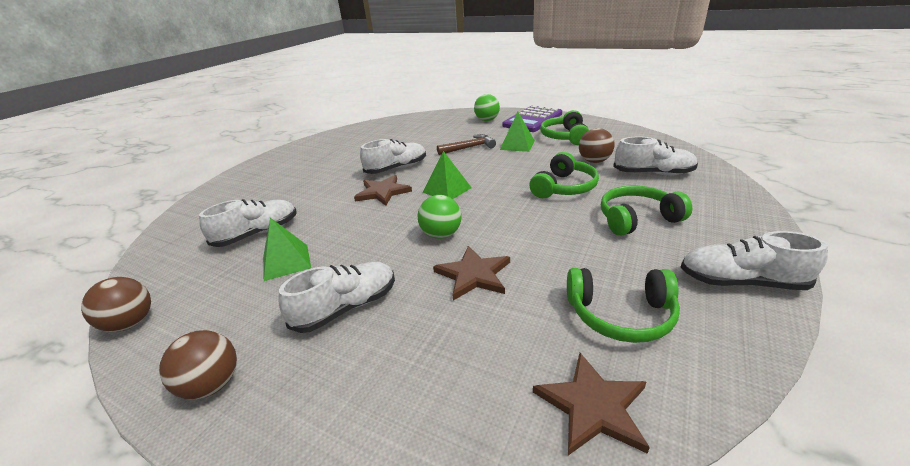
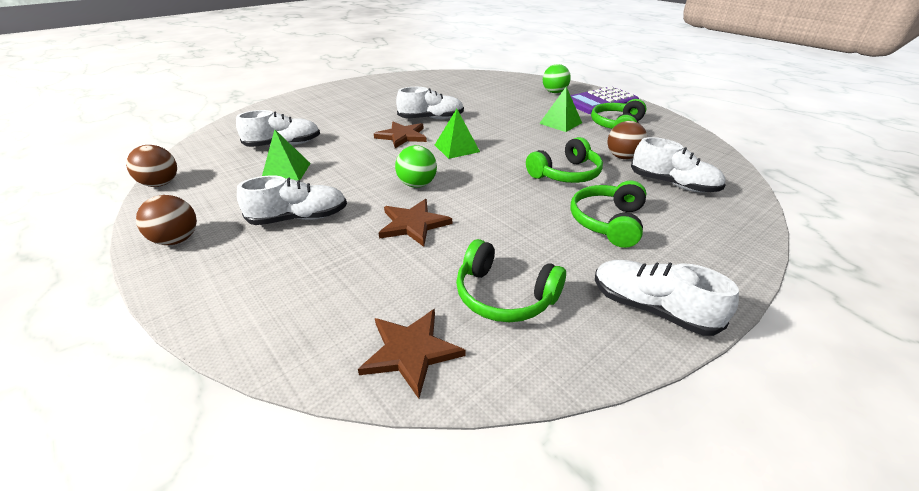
camera: 20 degrees right, 5 degrees up
brown hammer [437,134,496,155] -> none
green headphones [601,186,692,236] -> green headphones turned 75 degrees counterclockwise [570,180,646,248]

